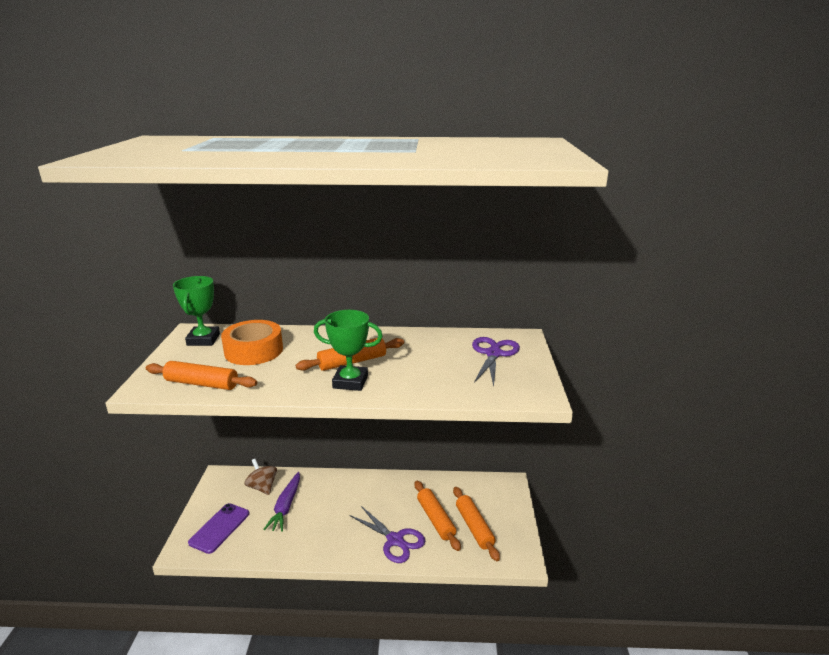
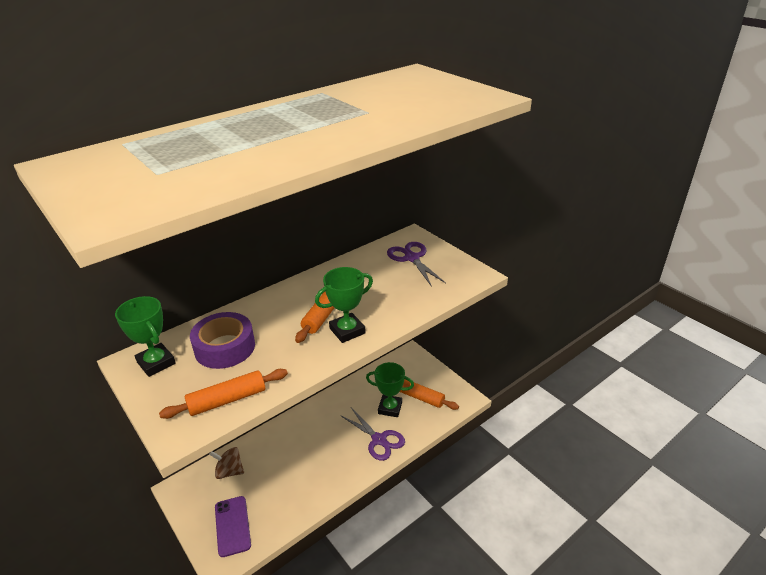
camera: 40 degrees left, 10 degrees up
orange tape [221,320,283,365] -> purple tape [190,312,255,369]
purple carrot [263,472,300,532] -> none
purple scissors [349,506,425,563] -> purple scissors turned 45 degrees clockwise [340,408,405,461]
orange rolling pin [414,481,461,551] -> green trophy [366,362,414,417]

